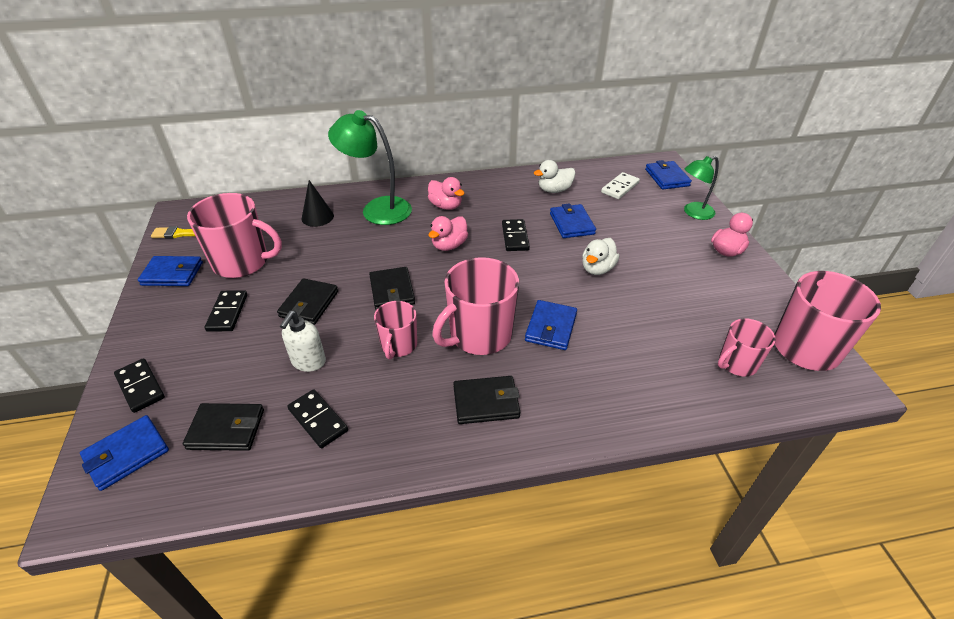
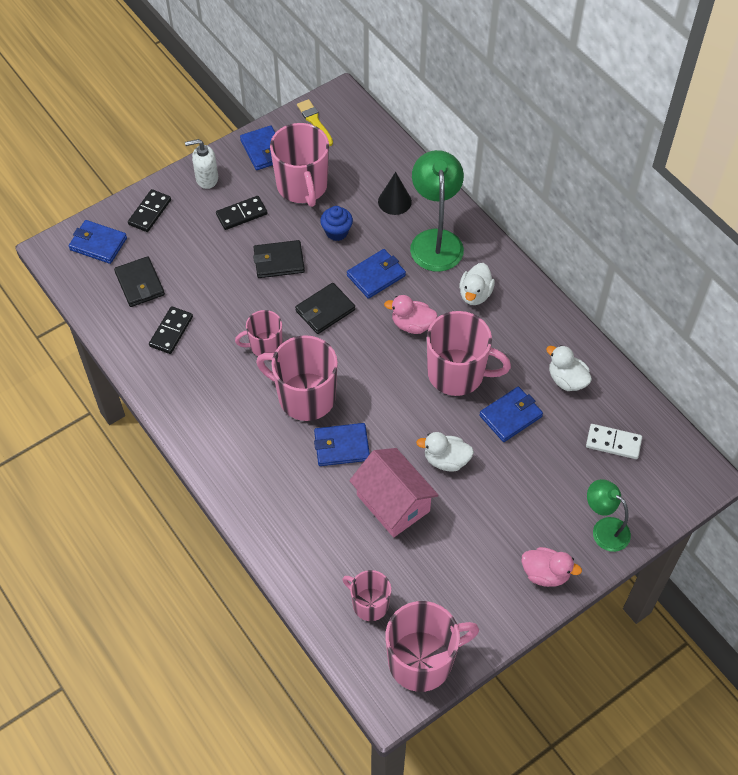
camera: 65 degrees right, 15 degrees up
white soap dispenser [280,311,326,372] -> white soap dispenser moved to [185,139,218,189]
pink duck [428,177,465,210] -> white duck [459,263,495,305]
black wallet [453,376,520,424] -> none
black domino [502,219,530,251] -> pink mug [427,311,511,396]
blue wallet [645,160,692,190] -> blue wallet moved to [347,249,406,299]
none -> blue cupcake [320,206,353,241]
none -> pink house [349,448,439,537]

